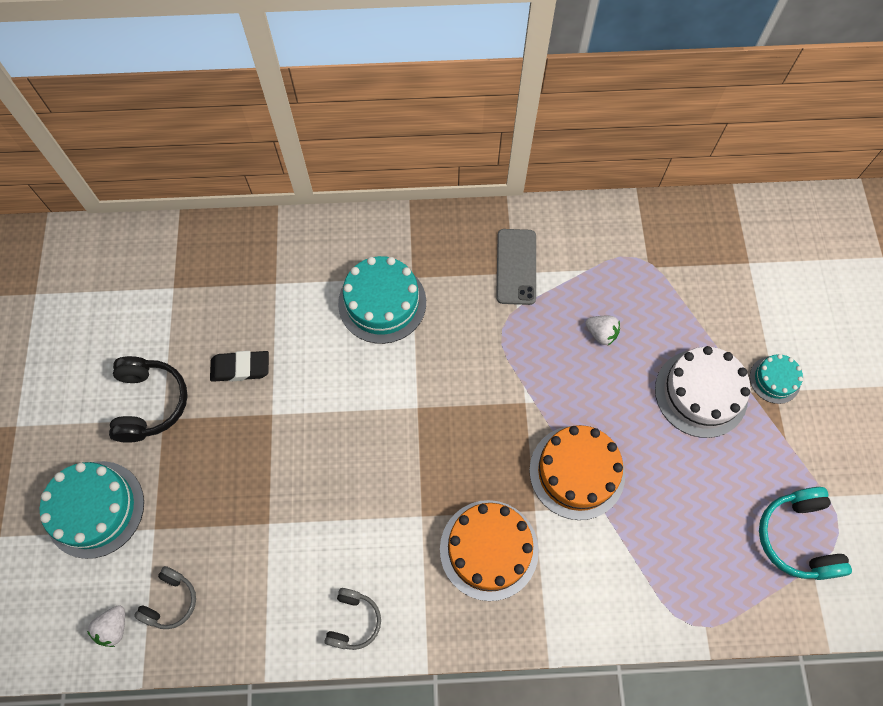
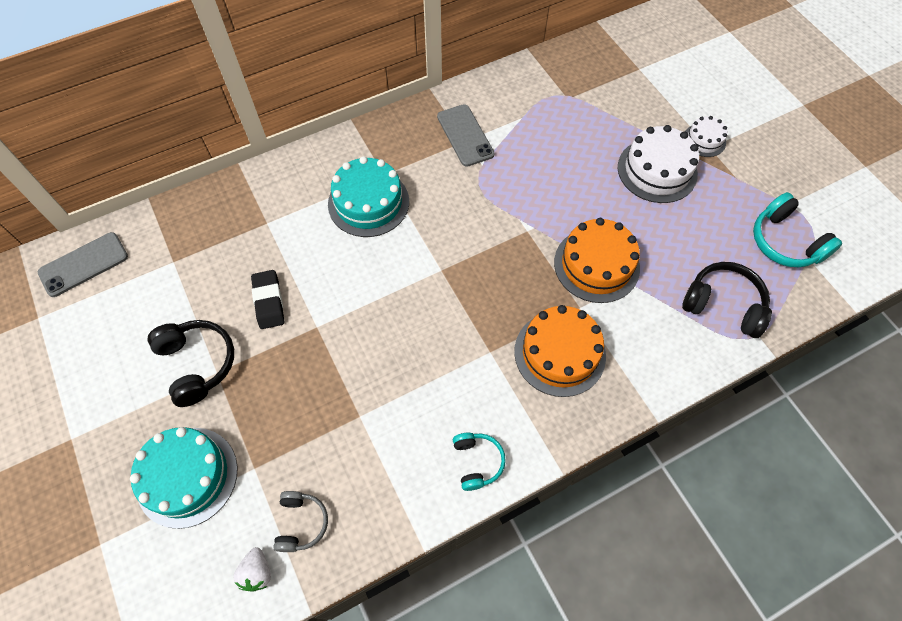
camera: 25 degrees left, 5 degrees down
black eraser [210,351,269,382] -> black eraser turned 75 degrees counterclockwise [251,270,284,329]
grey headphones [324,588,381,650] -> turquoise headphones [453,433,506,491]
white strawberry [586,316,620,345] -> none
turquoise cake [750,354,803,404] -> white cake [685,116,728,157]
none -> grey phone [38,232,128,297]
none -> black headphones [682,262,772,338]

